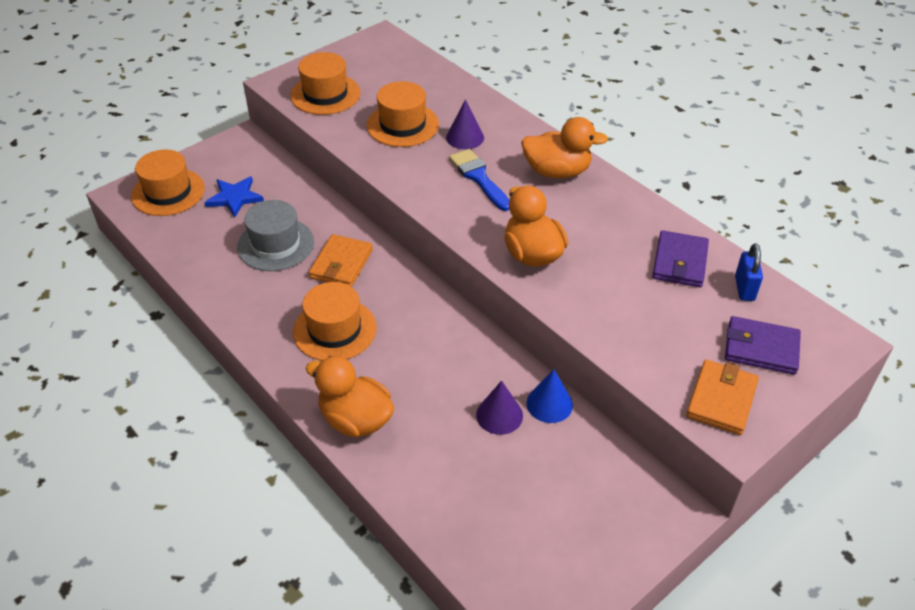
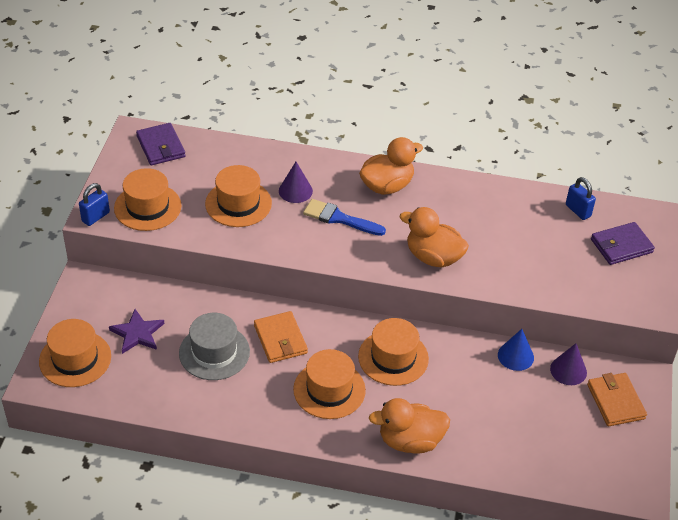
camera: 40 degrees left, 0 degrees up
blue star [204,176,264,218] -> purple star [109,309,164,354]
purple cone [476,381,523,435] -> purple cone moved to [550,343,587,385]
purple wallet [652,230,709,287] -> purple wallet moved to [136,123,186,165]
orange wallet [686,360,759,435] -> orange wallet moved to [587,373,647,426]
none -> blue padlock [79,183,110,226]
none -> orange hat [358,318,429,386]

